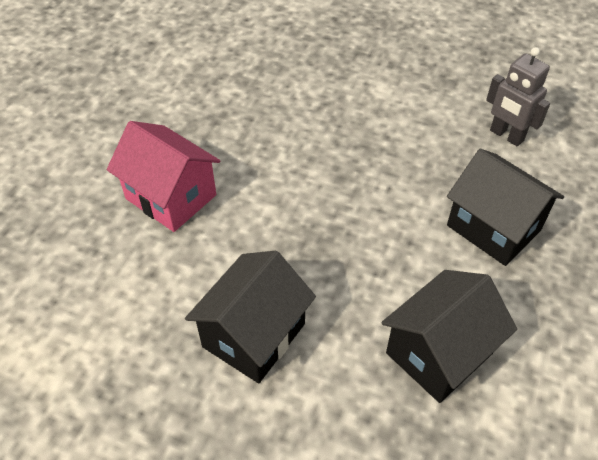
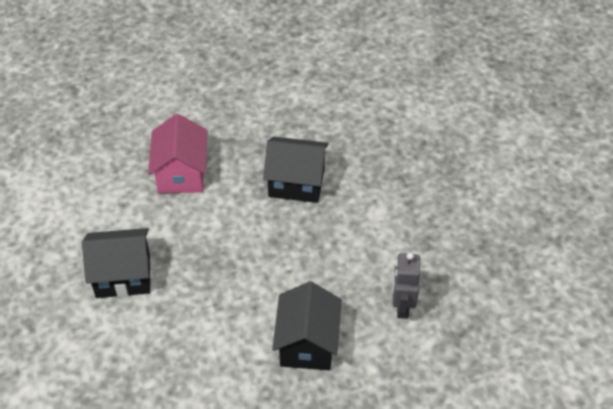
camera: 50 degrees right, 0 degrees up
black house [381,270,517,403] -> black house moved to [263,137,329,203]

